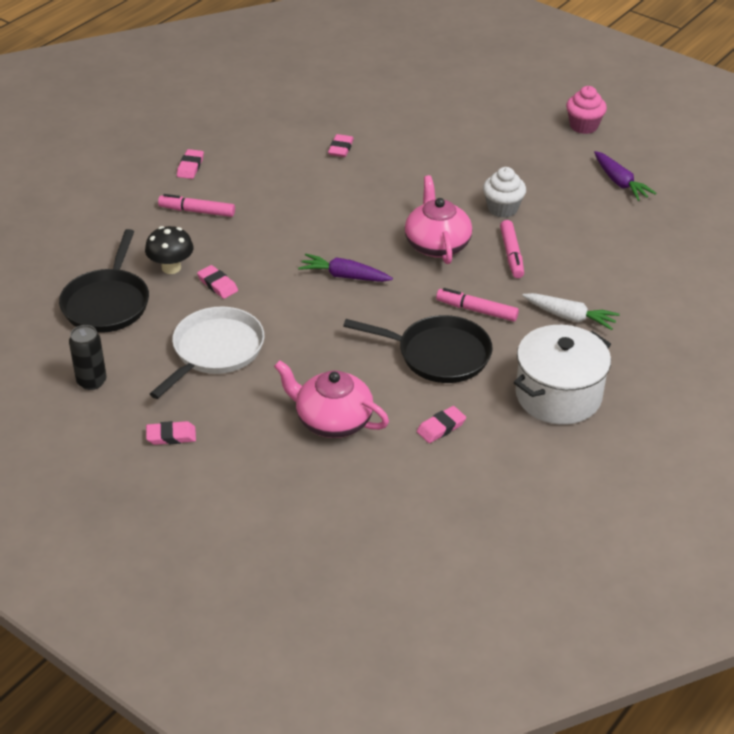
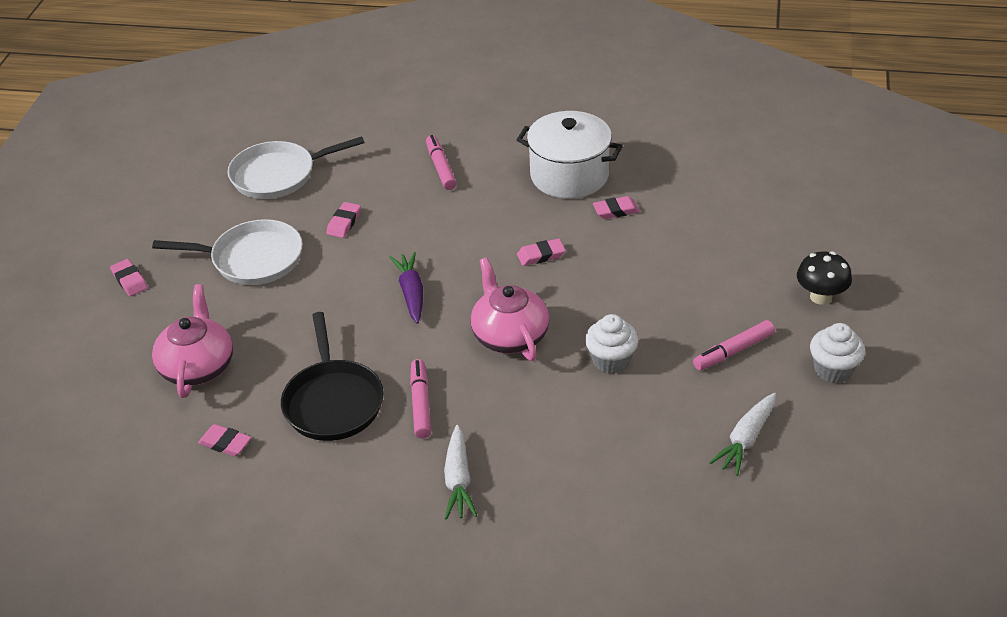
camera: 65 degrees right, 0 degrees up
black pan [59,229,149,333] -> white pan [228,136,364,199]
black can [69,325,107,390] -> none
black mushroom [145,226,194,274] -> black mushroom moved to [797,251,852,305]
pink eraser [177,149,204,179] -> pink eraser moved to [517,239,565,266]
pink teapot [405,175,472,264] -> pink teapot turned 75 degrees counterclockwise [471,257,549,361]
pink marker [500,220,524,278] -> pink marker moved to [693,320,775,370]
white pot [514,325,611,425] -> white pot moved to [517,111,623,199]
pink cupcake [566,86,607,134] -> white cupcake [810,323,865,383]
purple carrot [594,151,657,201] -> white carrot [709,393,776,476]

